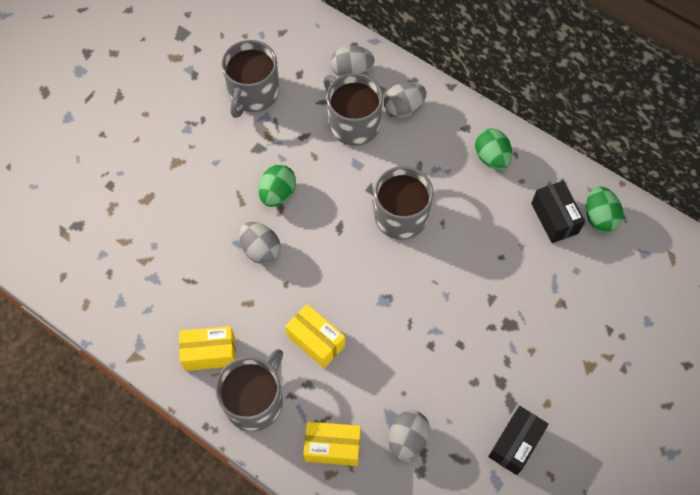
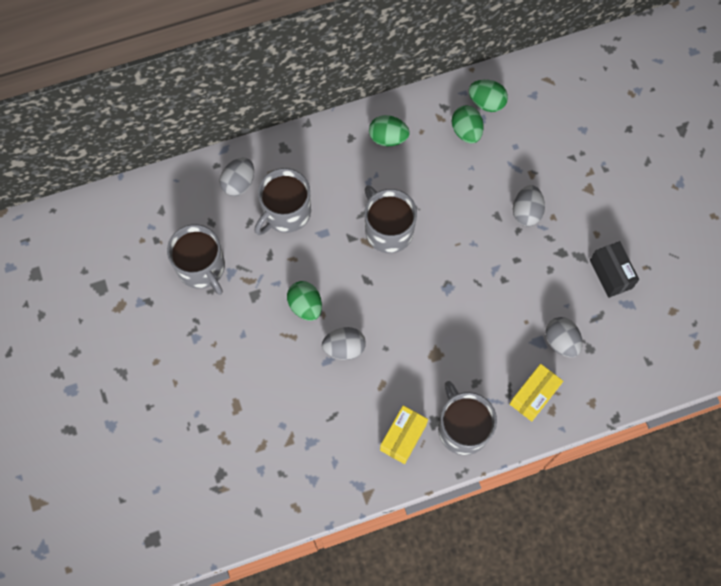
camera: 55 degrees left, 5 degrees up
yellow box [285,304,345,368] -> none
grey mug [323,73,383,146] -> grey mug turned 45 degrees counterclockwise [254,168,311,235]
grey egg [384,82,426,118] -> grey egg moved to [513,185,545,226]
black box [531,181,585,243] -> green egg [452,105,484,143]

